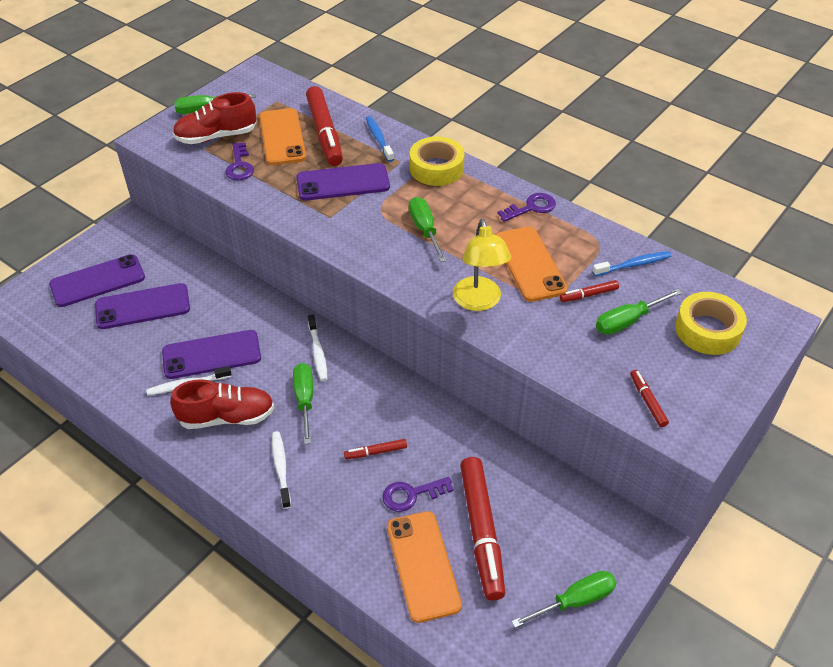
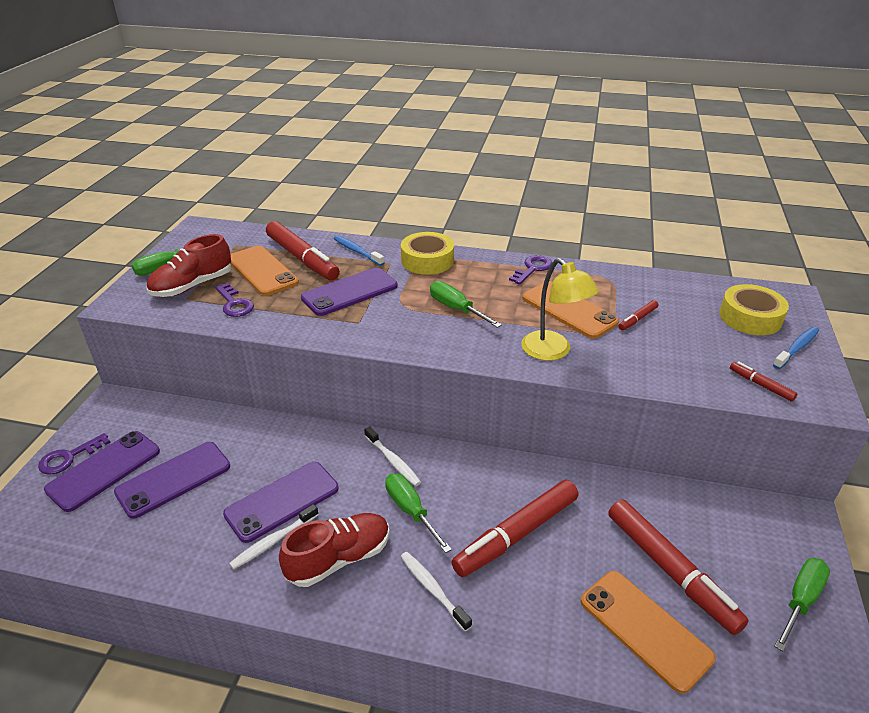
camera: 25 degrees left, 10 degrees down
red marker [344,439,407,459] -> red marker [451,480,578,577], size x2.25
purple key [382,477,454,512] -> purple key moved to [38,433,111,475]
blue toothbrush [592,251,671,276] -> blue toothbrush moved to [773,327,819,369]
green screwdriver [596,289,682,335] -> none

